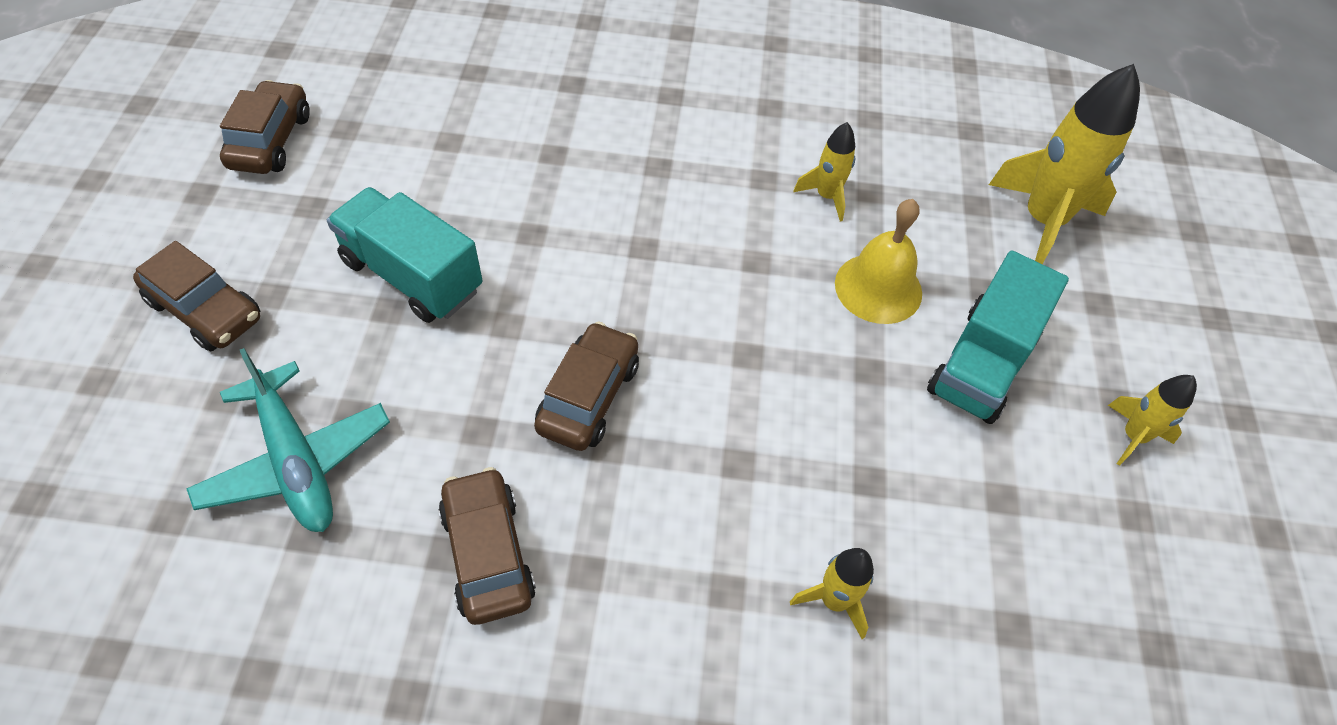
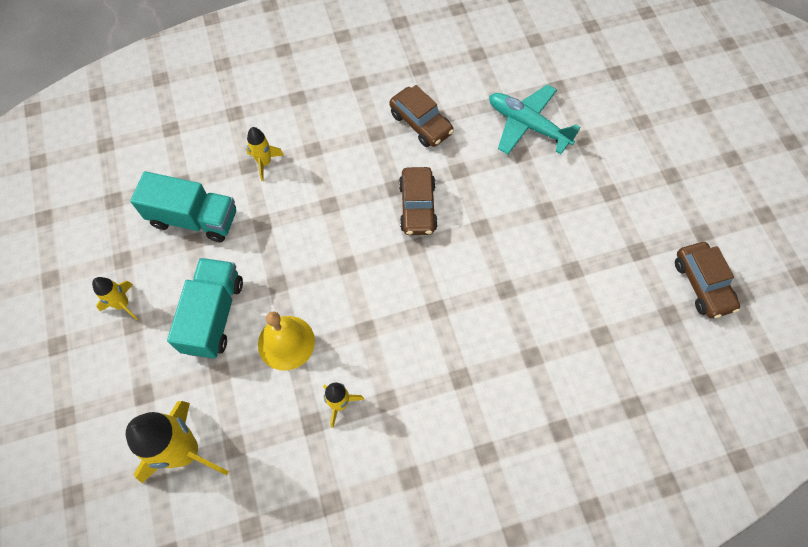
camera: 160 degrees right, 10 degrees up
brown car [133,241,260,351] -> none
turquoise truck [327,187,483,323] -> turquoise truck moved to [130,171,236,242]

